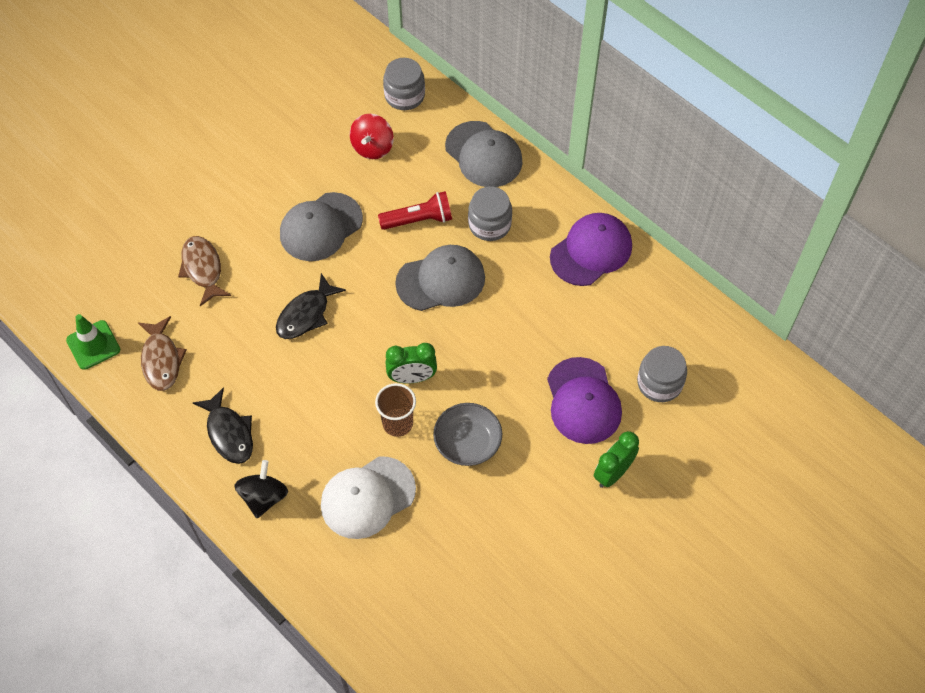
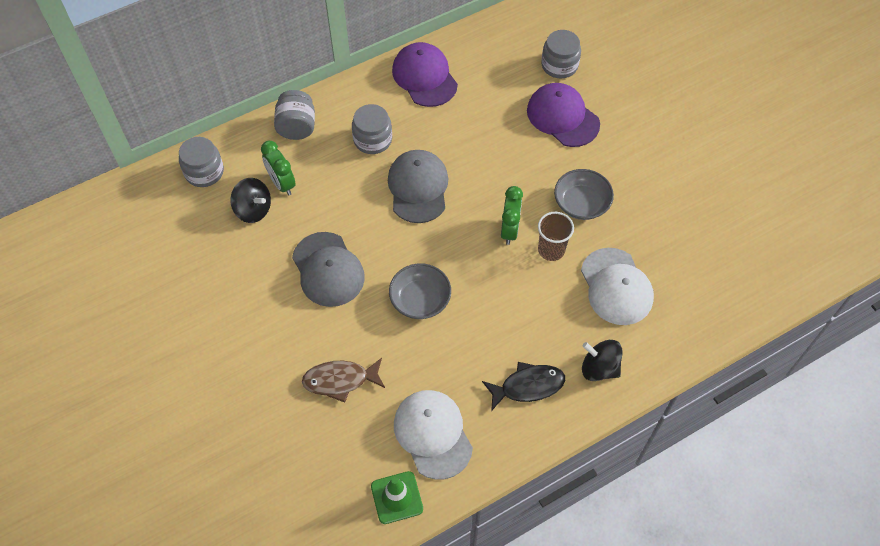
camera: 75 degrees left, 0 degrees up
brown fish [138,316,187,391] -> white cap [394,390,473,480]
black fish [276,273,346,339] -> grey bowl [389,263,451,319]
red spinning top [350,114,394,159] -> black spinning top [230,178,271,223]
red flashlight [378,191,452,230] -> none
grey cap [445,121,523,187] -> grey jar [274,90,315,140]
purple cap [547,357,622,444] -> purple cap turned 135 degrees counterclockwise [527,83,600,147]
green clock [594,431,639,488] -> green clock moved to [261,141,296,195]

